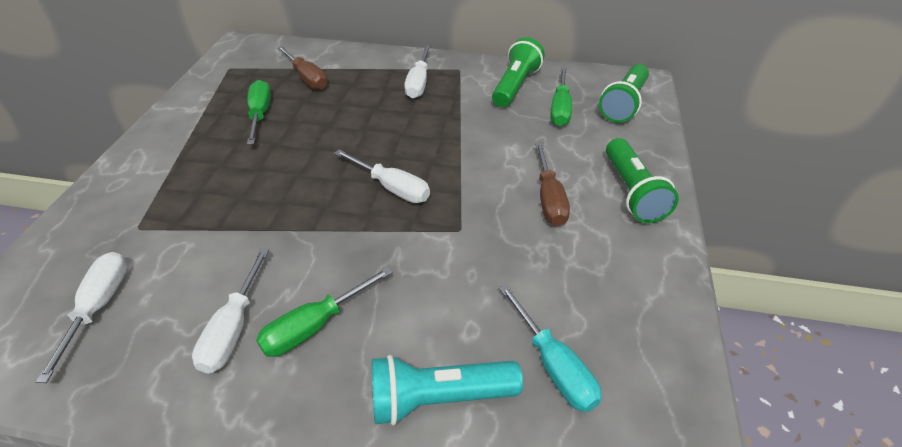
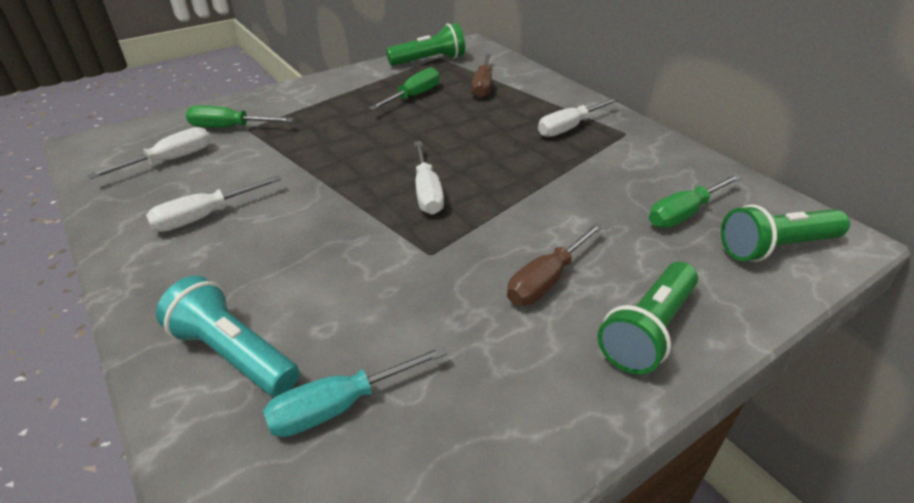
camera: 45 degrees right, 5 degrees down
green screwdriver [256,267,393,357] -> green screwdriver moved to [186,105,294,128]
green flashlight [492,37,544,107] -> green flashlight moved to [386,23,465,66]
turquoise screwdriver [499,284,602,412] -> turquoise screwdriver turned 45 degrees clockwise [263,346,447,437]

